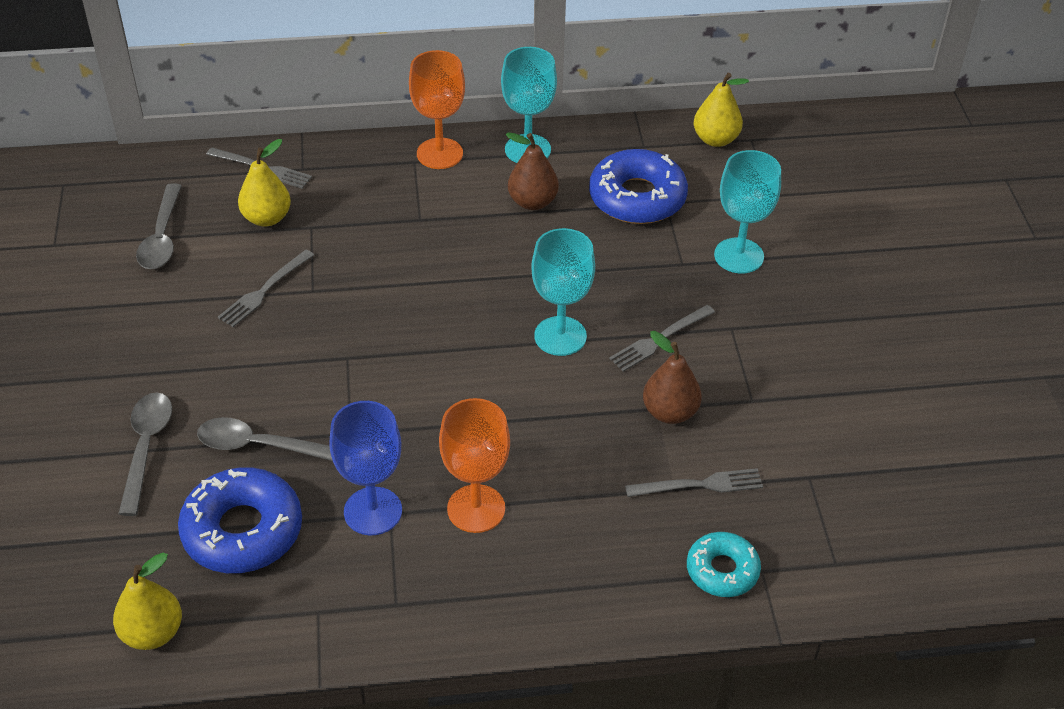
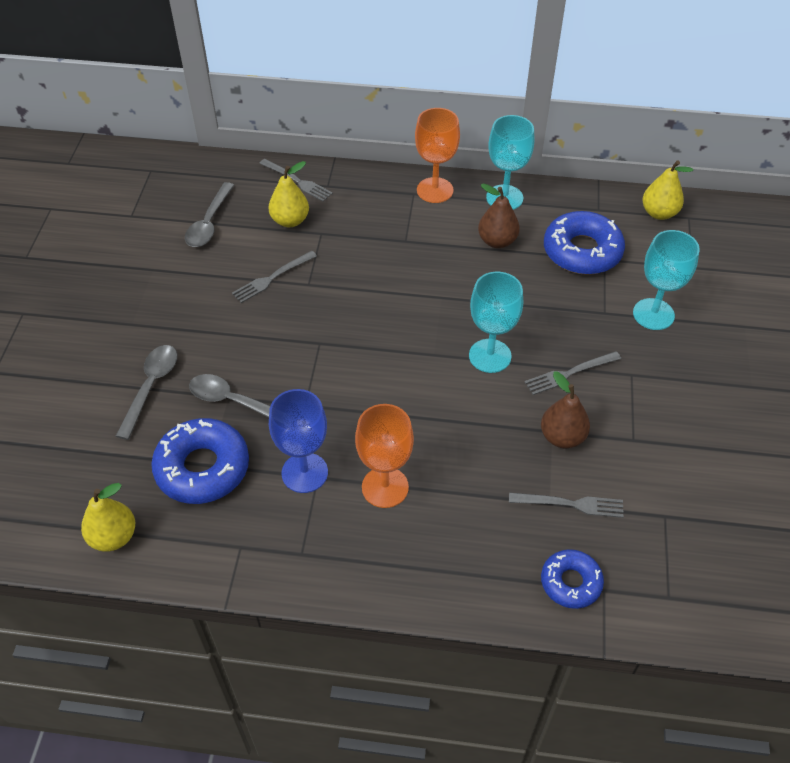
camera: 15 degrees right, 5 degrees up
turquoise donut [687,532,761,597] -> blue donut [541,549,604,609]

